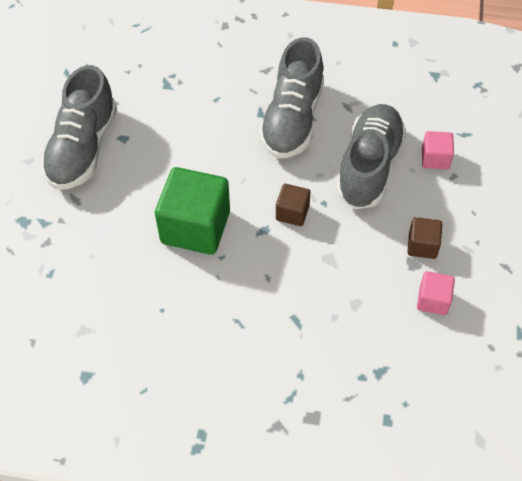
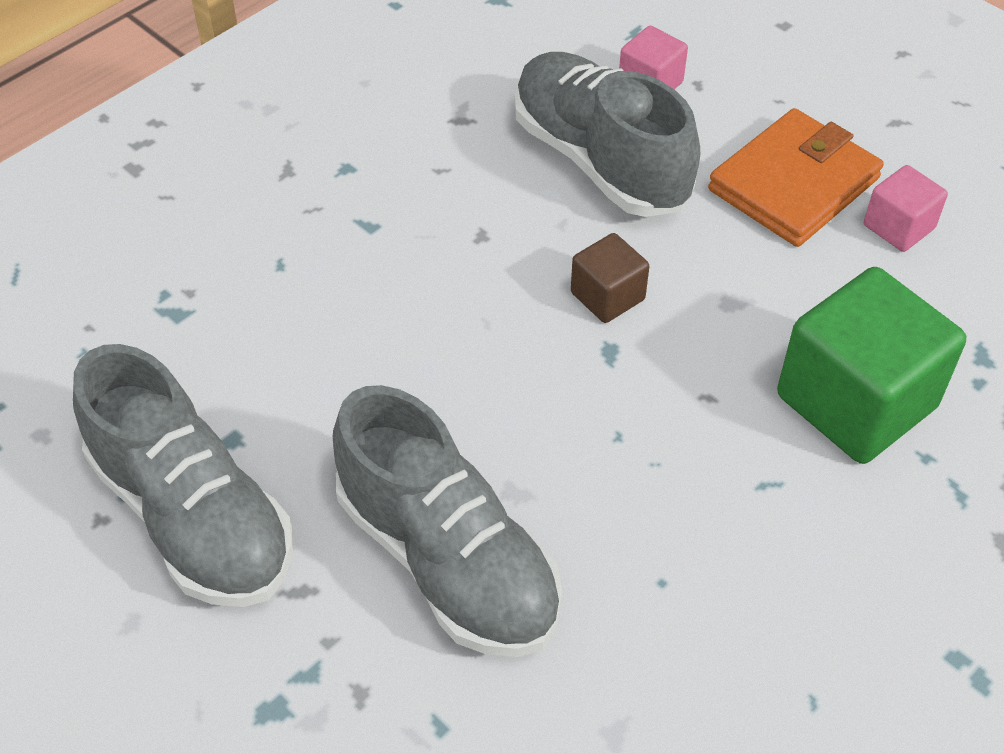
camera: 55 degrees left, 5 degrees down
green cube [155,167,230,255] -> green cube moved to [777,267,966,464]
grey shoe [259,37,324,159] -> grey shoe moved to [333,385,562,657]
brown cube [407,217,442,259] -> orange wallet [708,108,884,247]

